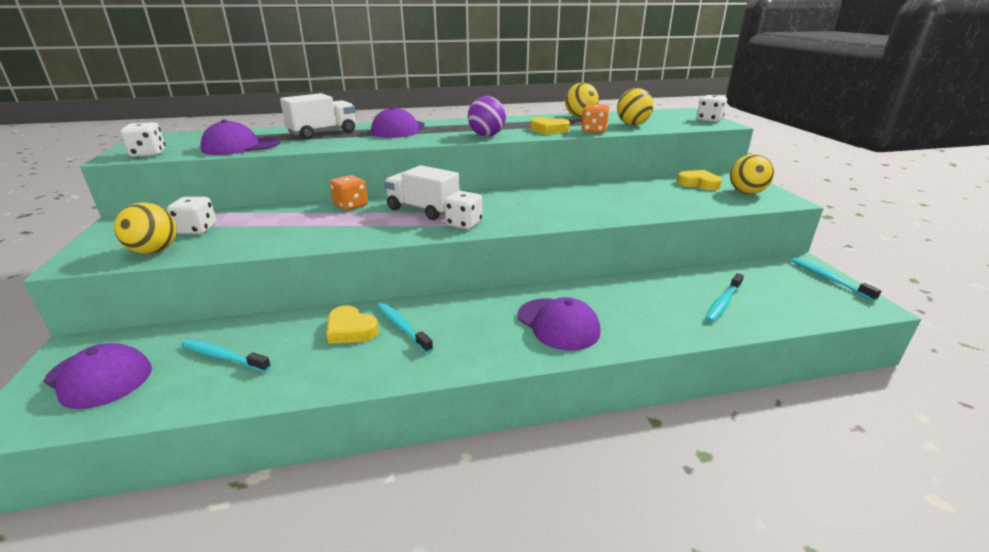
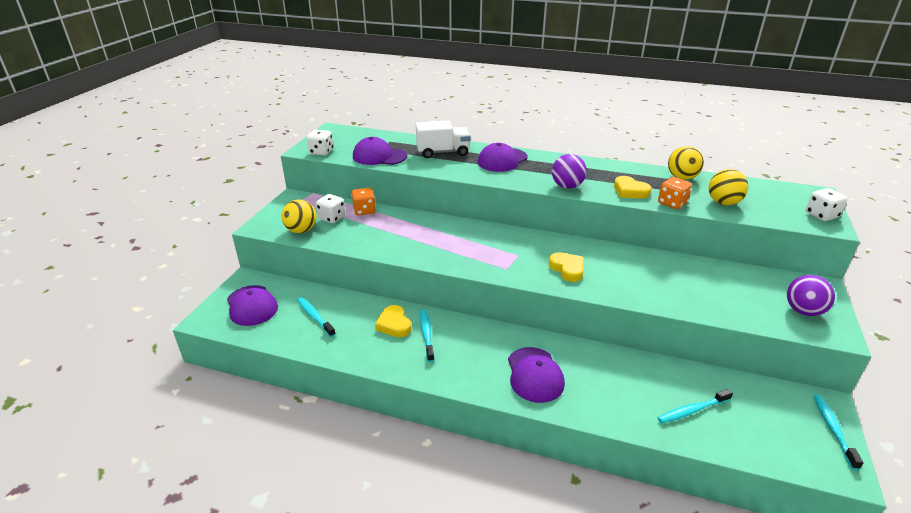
camera: 30 degrees right, 5 degrees up
orange dice [330,175,368,210] -> orange dice moved to [351,188,376,216]
white truck [384,165,460,220] -> none
white dice [444,191,483,229] -> none
yellow heart [677,170,722,190] -> yellow heart moved to [549,252,584,282]
yellow ball [730,154,774,194] -> purple ball [787,275,835,316]

